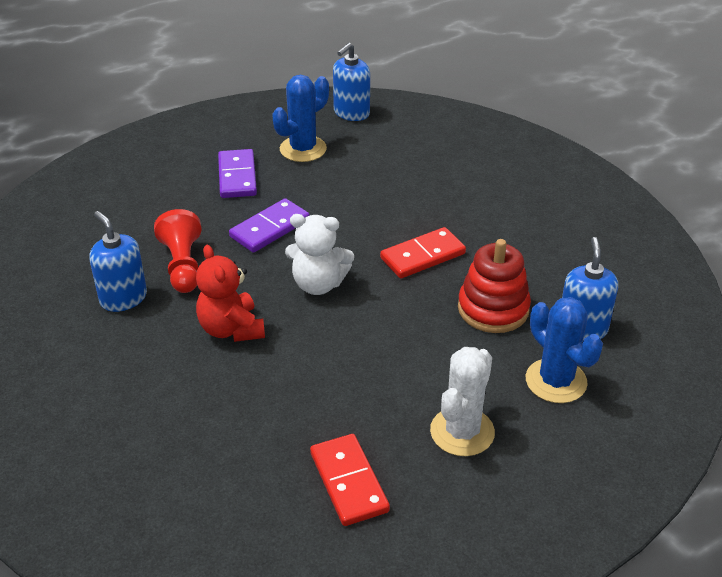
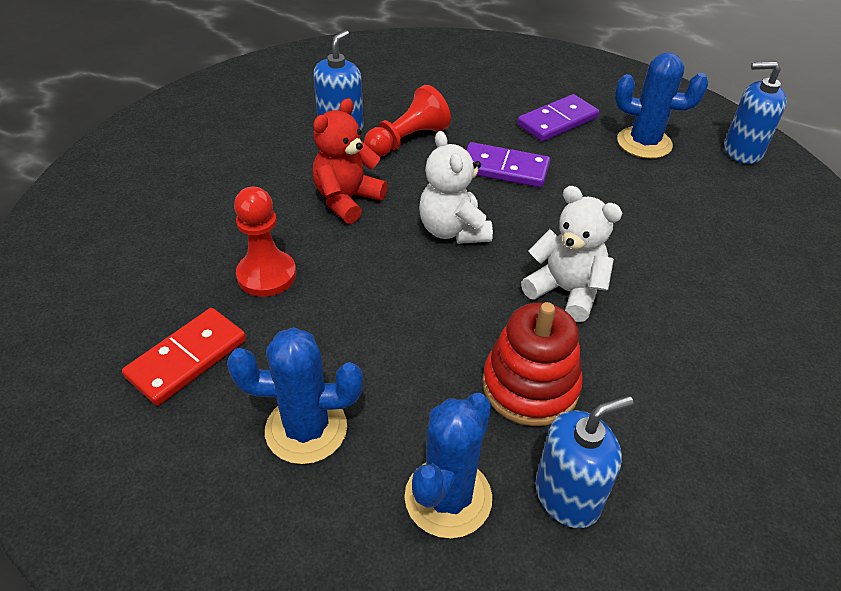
camera: 60 degrees right, 5 degrees up
red domino [380,227,466,278] -> white teddy bear [521,186,622,322]
white cactus [430,347,495,456] -> blue cactus [227,327,363,464]
none -> red pawn [234,187,296,297]

